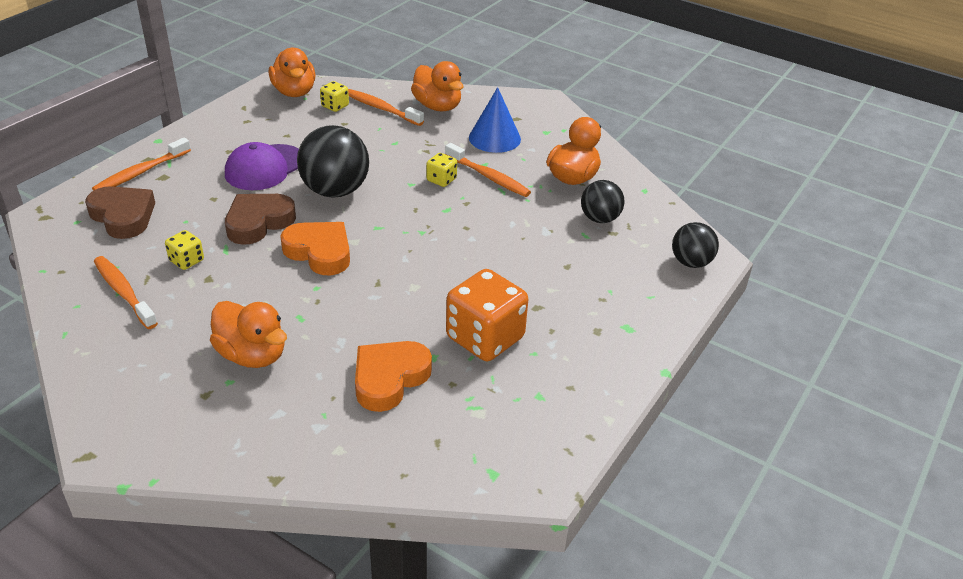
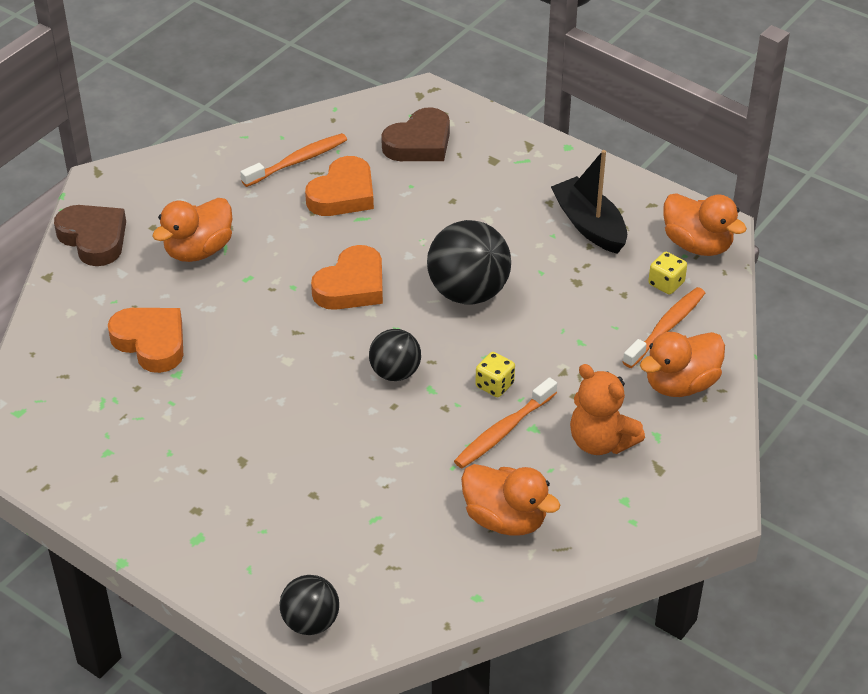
camera: 95 degrees right, 5 degrees up
orange toothbrush [92,138,191,191] -> none
yellow dice [165,230,204,270] -> orange heart [305,156,374,216]
purple cap [225,142,299,190] -> none
brown heart [225,194,296,245] -> brown heart moved to [54,205,126,266]
orange duck [269,48,316,97] -> orange duck turned 120 degrees counterclockwise [663,193,747,256]
orange dice [446,269,528,361] -> none
blue cone [469,87,521,153] -> orange teddy bear [570,364,645,455]
black ball [581,180,625,223] -> black ball moved to [369,329,421,381]
none -> black boat [551,150,627,254]

